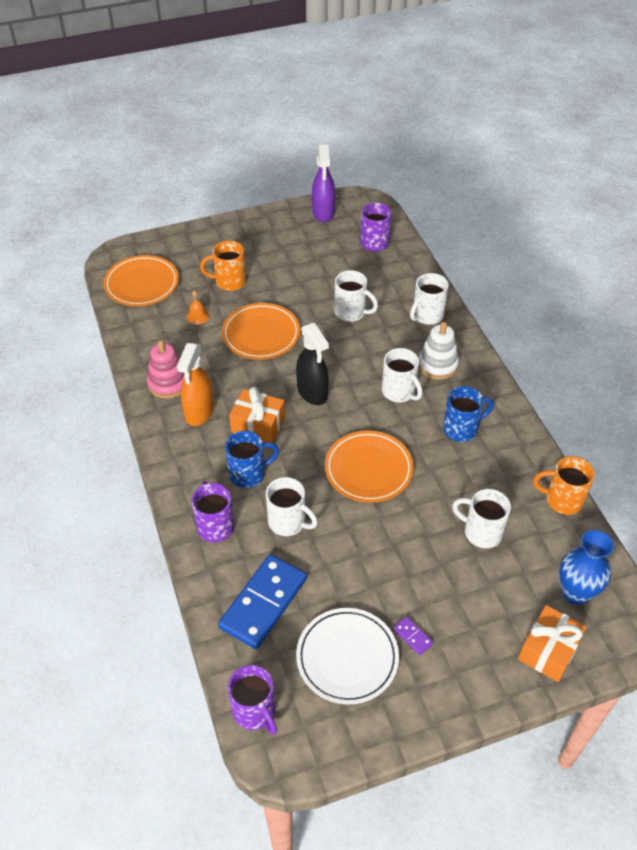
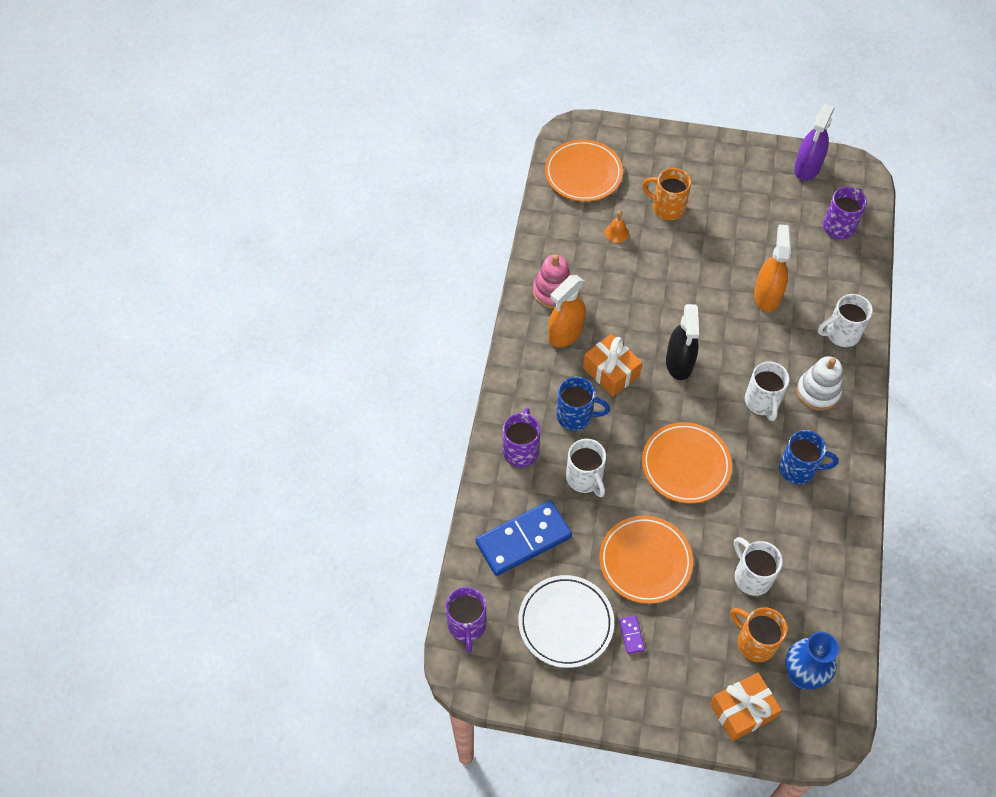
camera: 30 degrees right, 10 degrees up
orange plate [222,303,300,359] -> orange plate moved to [599,516,693,604]
white mug [334,270,378,322] -> orange spray bottle [754,225,791,312]
orange mug [533,456,595,515] -> orange mug moved to [731,607,787,662]

